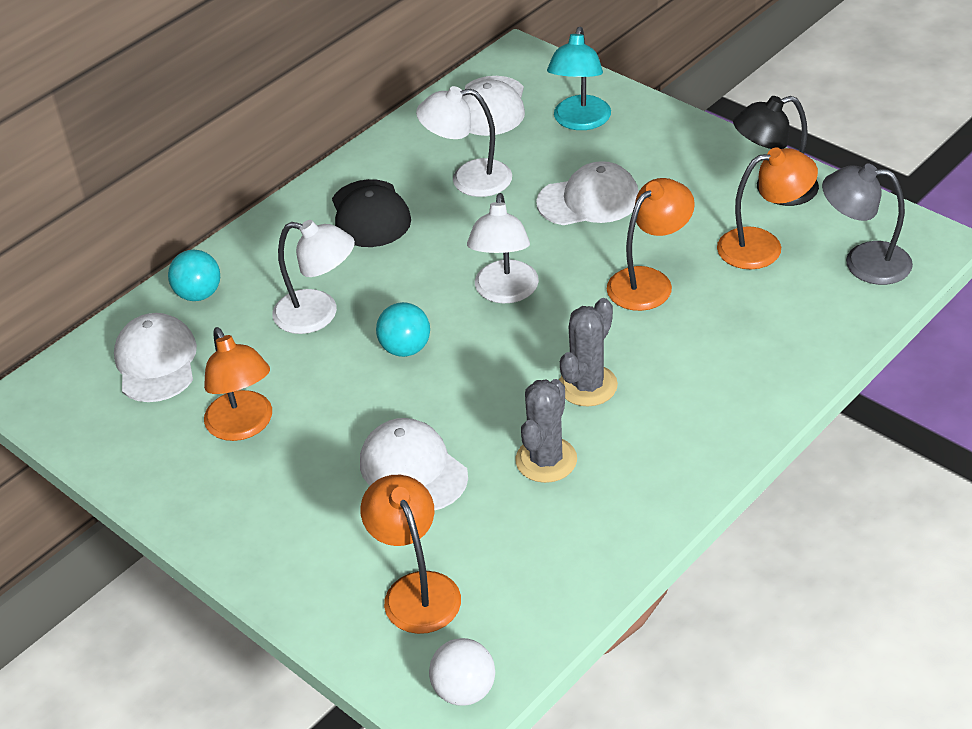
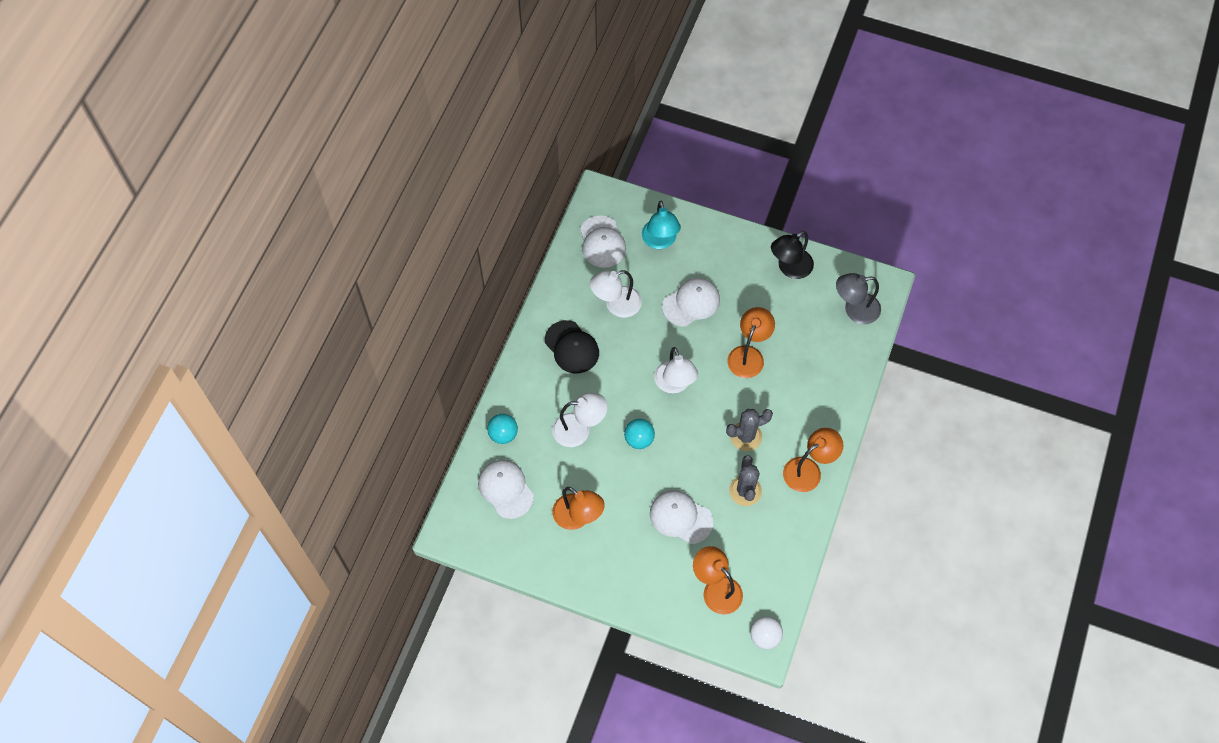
camera: 25 degrees left, 20 degrees up
grey cactus [559,298,618,407] -> grey cactus turned 60 degrees clockwise [726,409,773,451]
orange lamp [717,147,818,269] -> orange lamp moved to [783,428,843,492]

